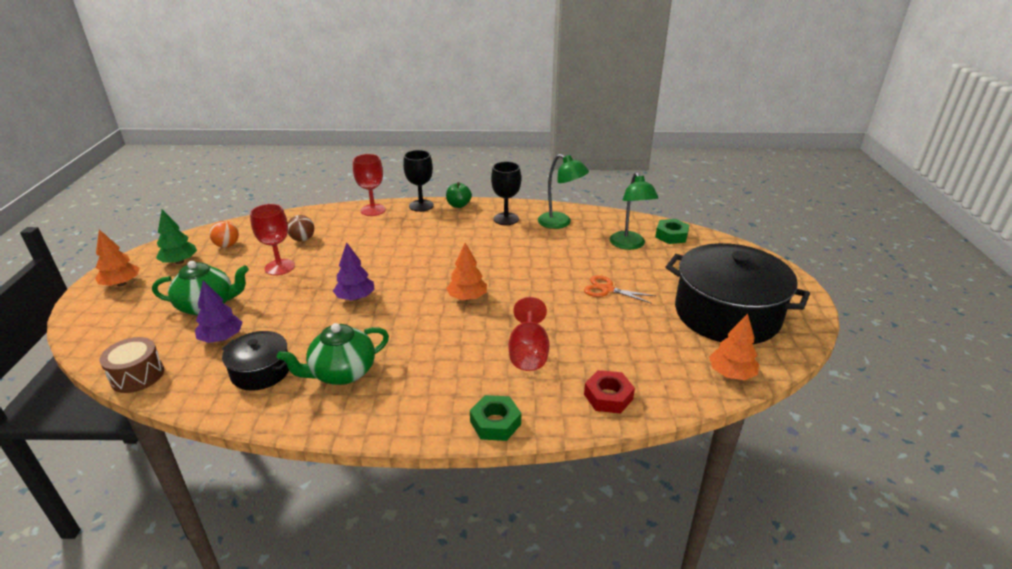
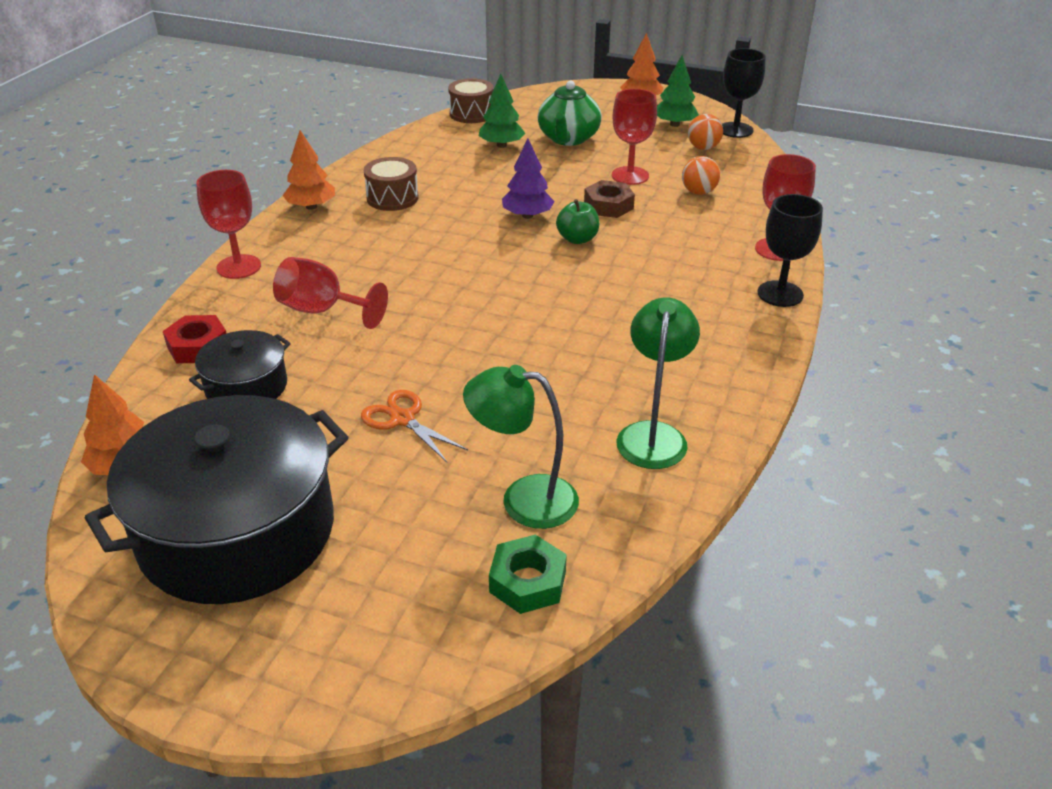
camera: 110 degrees right, 5 degrees up
purple tree [195,280,243,343] -> green tree [479,74,525,148]
black pot [222,331,289,391] -> black pot moved to [189,330,291,399]
green teapot [277,323,389,385] -> brown drum [363,157,419,211]
brown ball [288,215,314,241] -> orange ball [682,156,720,195]
green apple [446,182,472,208] -> green apple moved to [556,199,599,244]
orange tree [446,243,487,300] -> orange tree moved to [282,130,335,210]
green nut [470,395,521,441] -> red goblet [196,170,261,279]
black goblet [491,162,521,225] -> black goblet moved to [722,48,766,138]
green lamp [538,154,589,229] -> green lamp turned 135 degrees clockwise [617,297,700,469]
orange scissors [584,275,656,304] -> orange scissors turned 90 degrees counterclockwise [361,390,468,462]
none -> brown nut [584,180,635,218]

